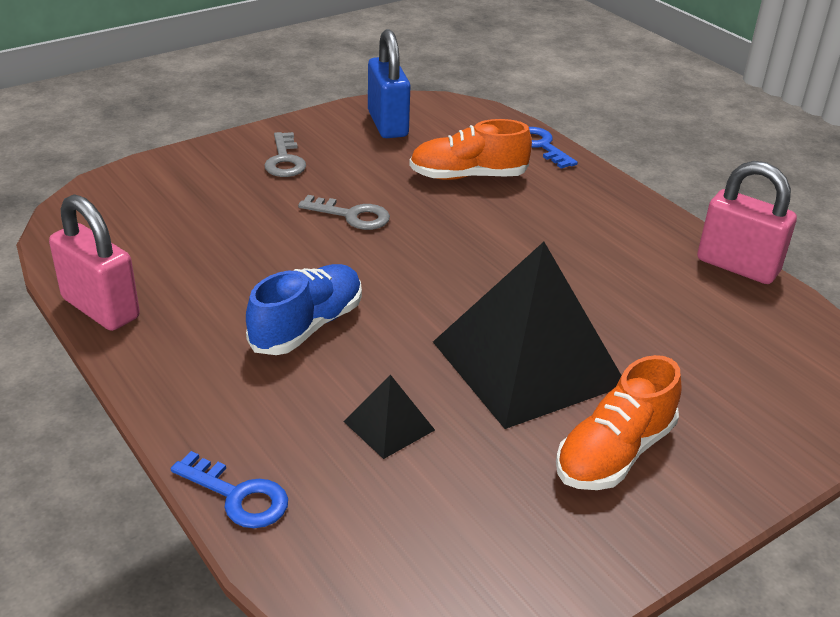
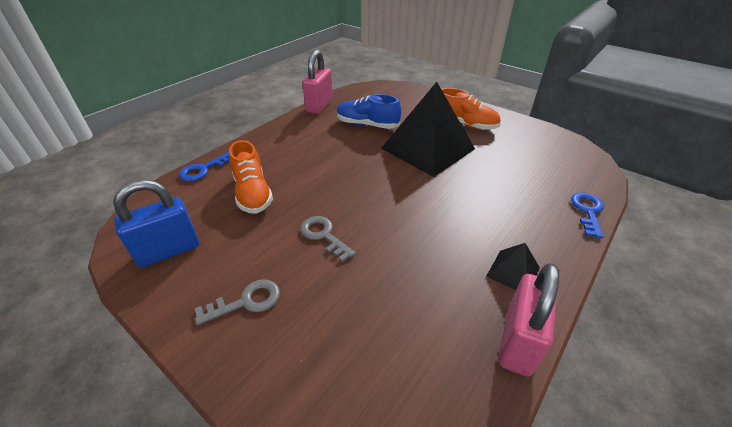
camera: 105 degrees left, 5 degrees up
blue shoe [246,264,362,355] -> blue shoe moved to [337,94,401,129]
grey key [298,195,390,230] -> grey key turned 45 degrees counterclockwise [300,216,356,262]
black pyramid [344,375,435,459] -> black pyramid moved to [486,243,540,290]

